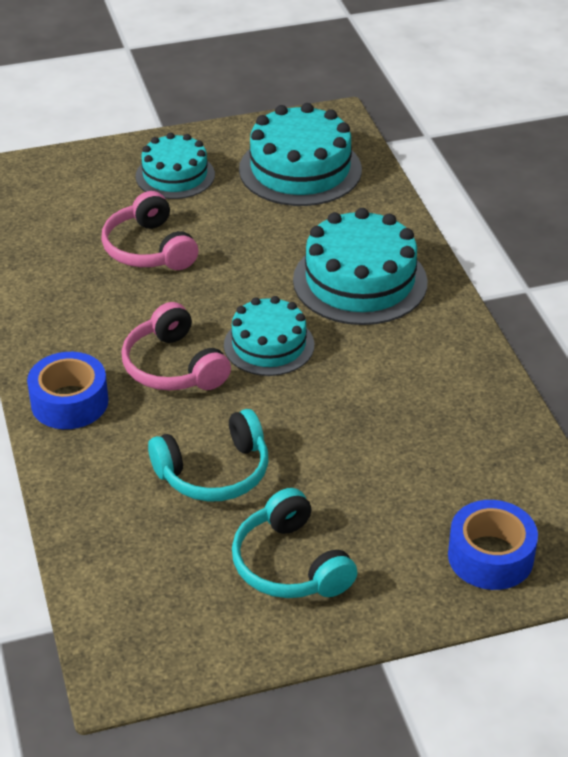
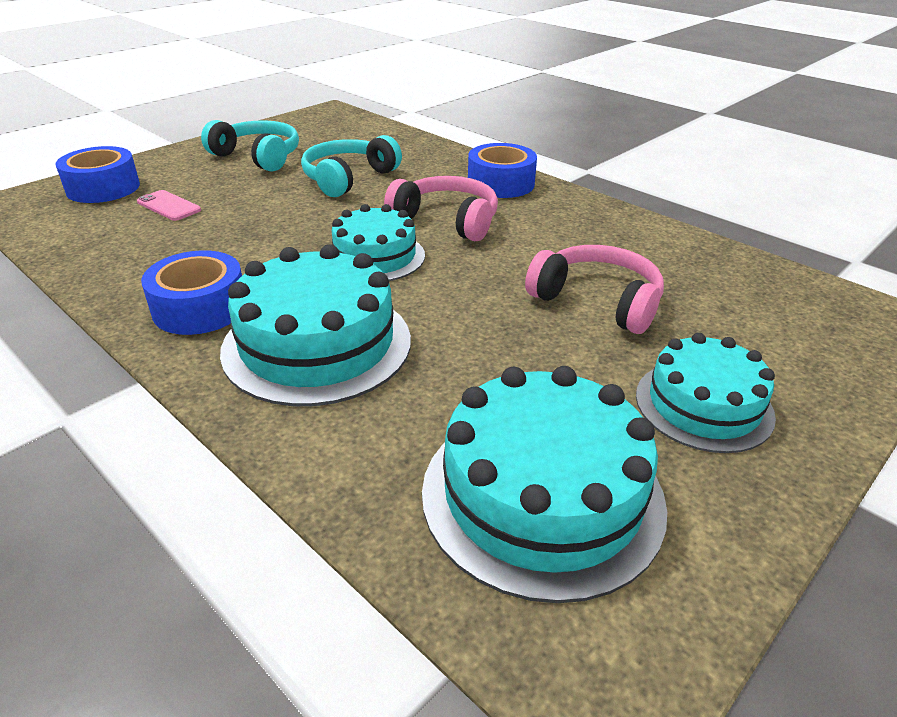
camera: 150 degrees right, 5 degrees down
none -> pink phone [137,190,201,221]
none -> blue tape [141,250,242,335]

